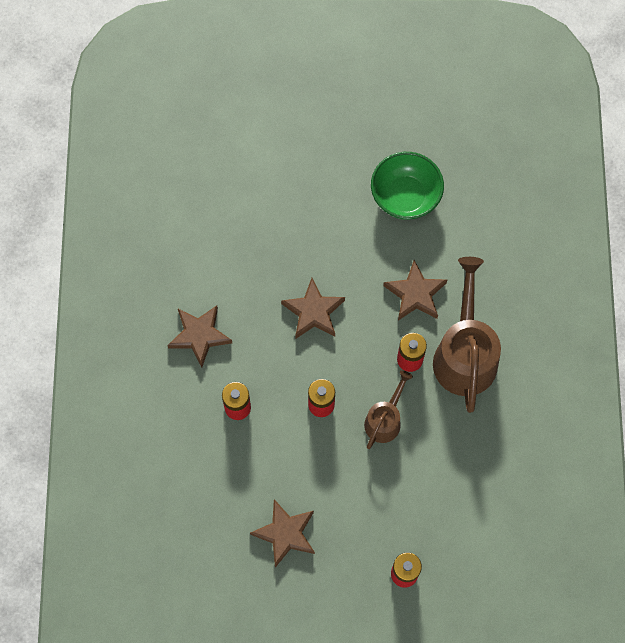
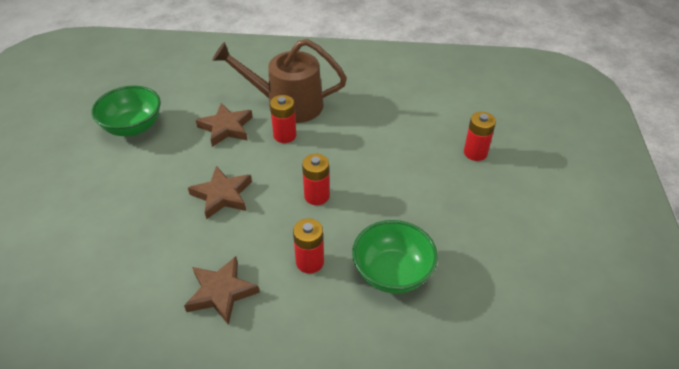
camera: 85 degrees left, 25 degrees down
brown star [250,499,315,567] -> none
brown watering can [364,371,413,449] -> none
none -> green bowl [352,220,438,294]

